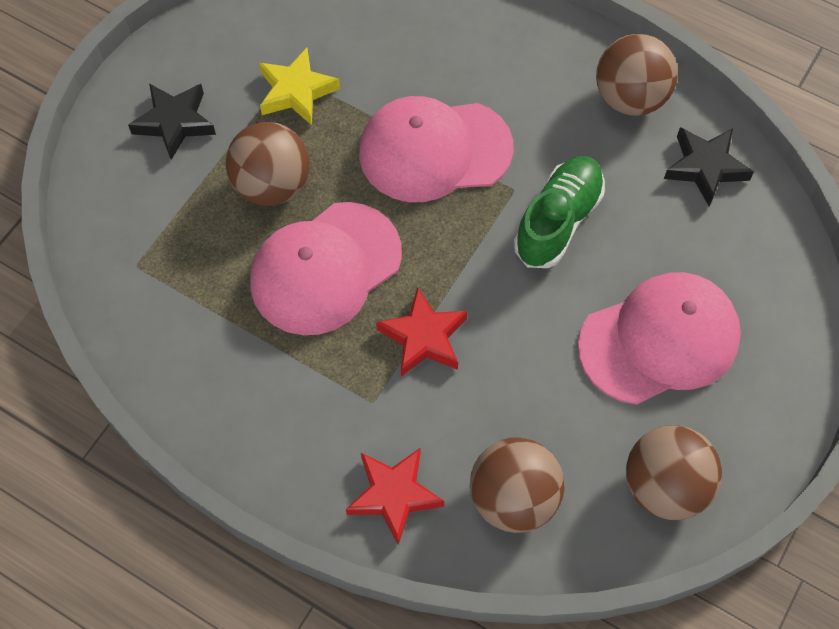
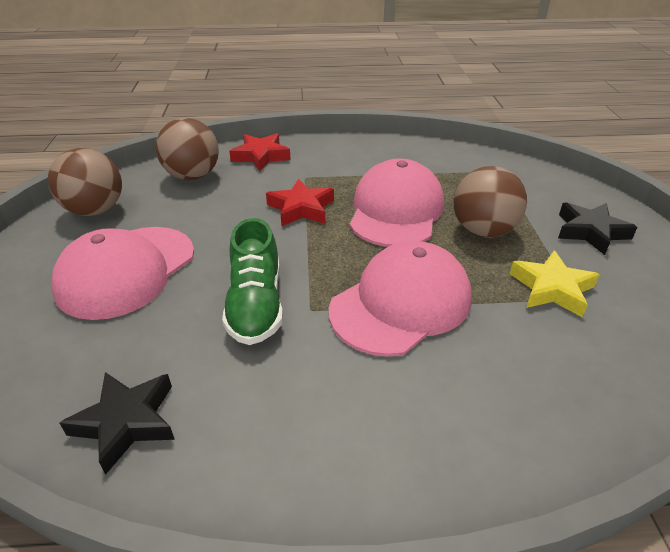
camera: 145 degrees right, 25 degrees down
brown ball [596,34,678,116] -> none

